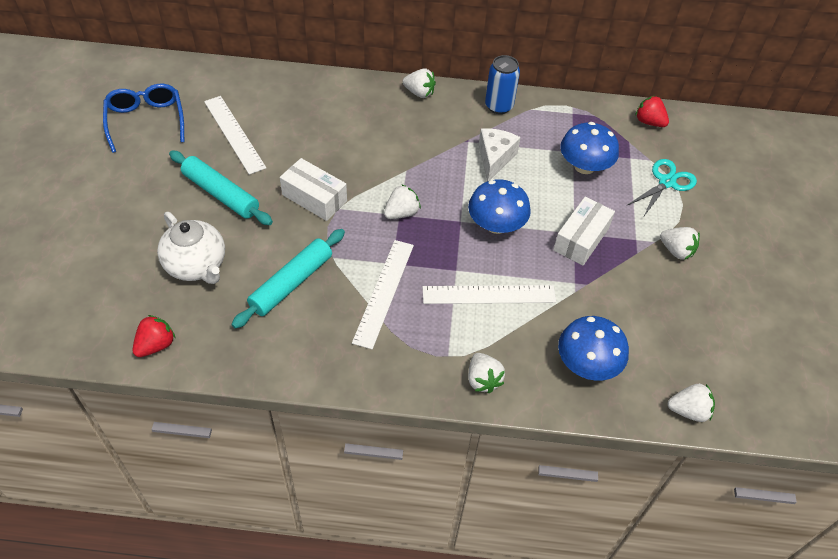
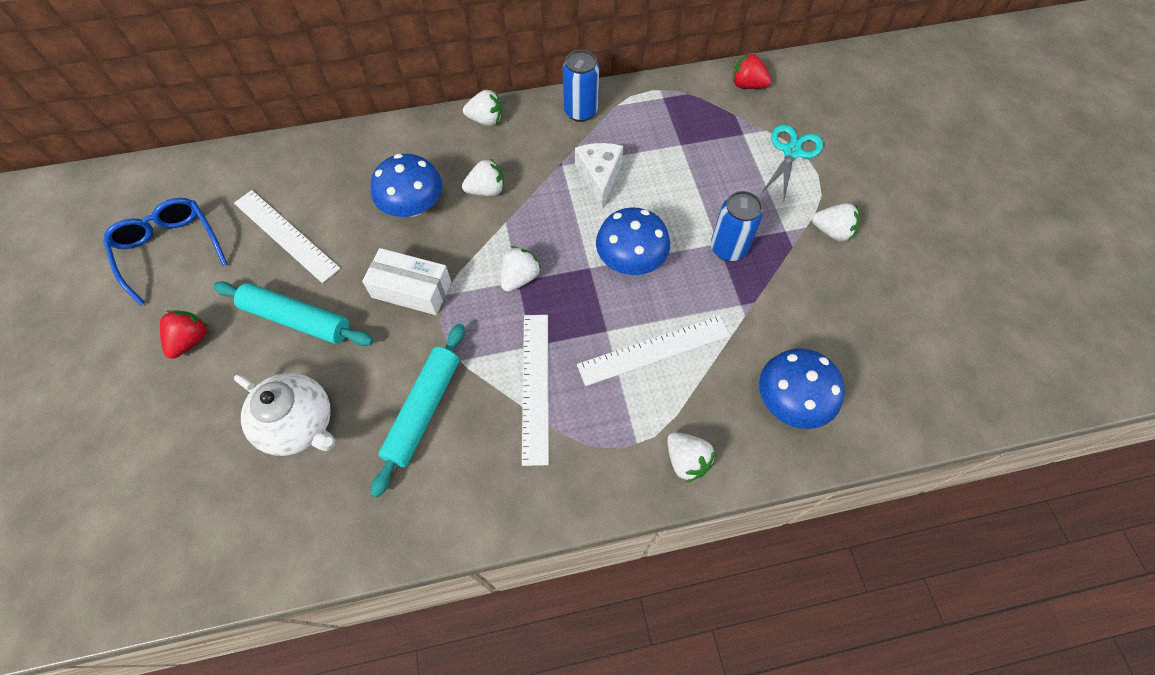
camera: 15 degrees left, 10 degrees up
red strawberry [133,315,175,357] -> red strawberry moved to [160,310,208,359]
white box [553,197,615,265] -> blue can [711,191,763,261]
blue mushroom [560,122,619,174] -> blue mushroom moved to [371,154,443,217]
white strawberry [668,384,715,422] -> white strawberry moved to [462,158,504,196]

